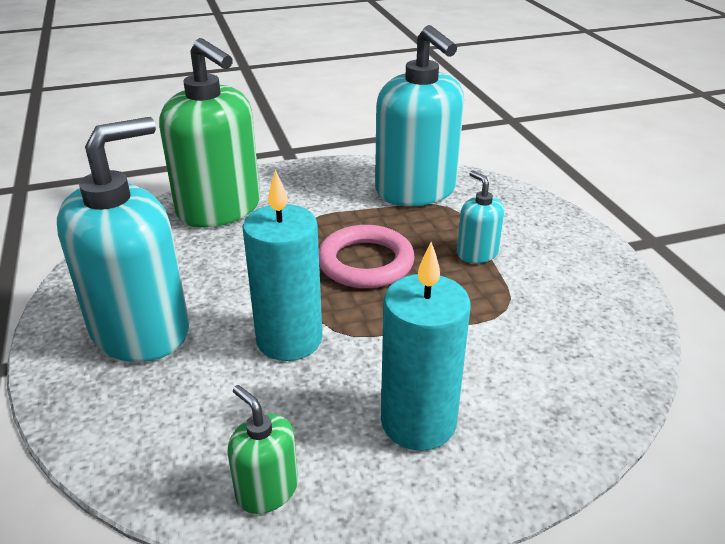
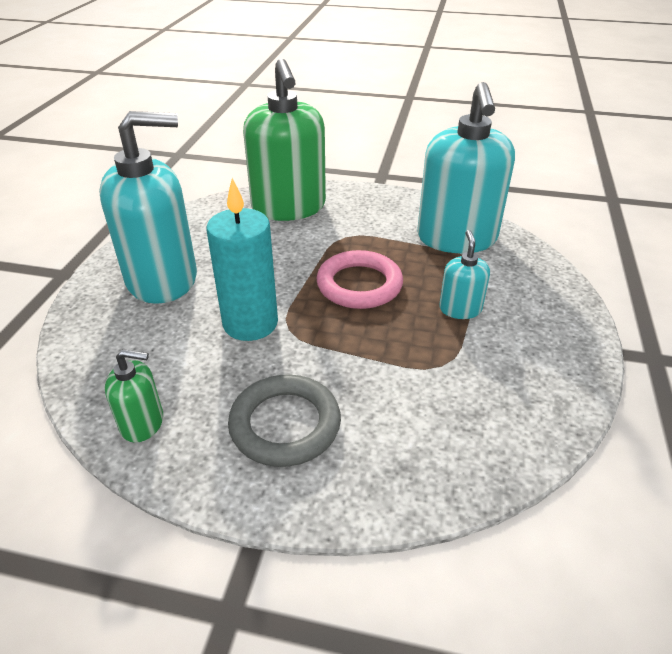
camera: 30 degrees right, 5 degrees up
green soap dispenser [227,385,298,514] -> green soap dispenser turned 105 degrees clockwise [105,349,163,443]
turquoise candle [381,242,471,451] -> grey ring [228,375,341,467]

